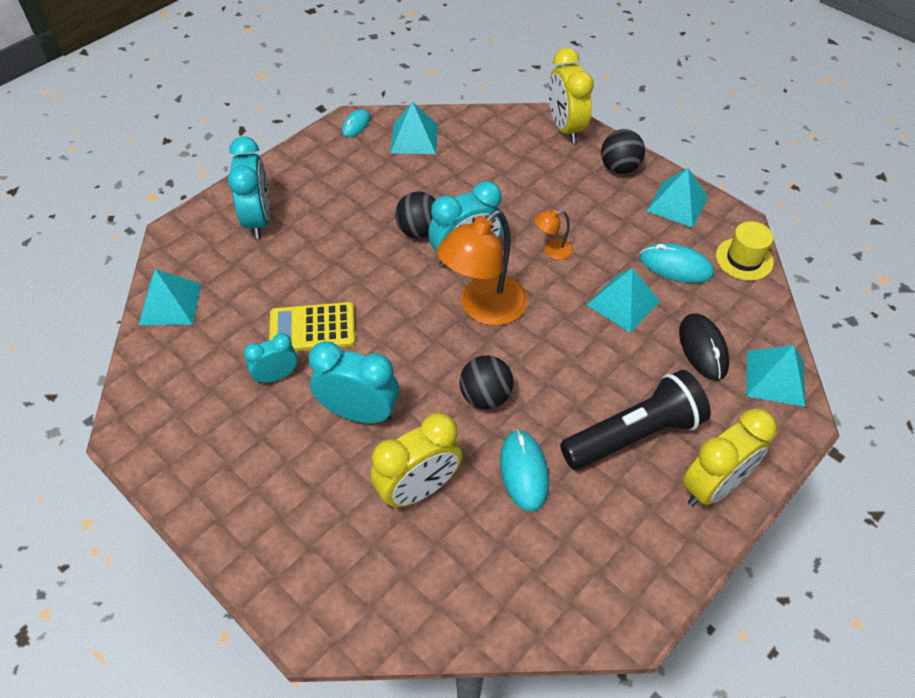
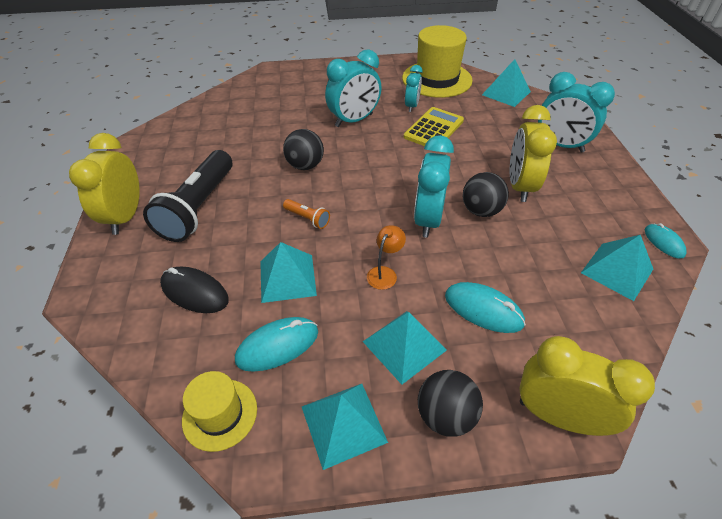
camera: 130 degrees right, 5 degrees down
yellow clock [371,413,462,508] -> yellow clock moved to [510,105,557,202]
orange lamp [437,210,528,326] -> none
turquoise mouse [500,430,549,512] -> turquoise mouse moved to [445,282,526,333]
turquoise pyramid [746,345,805,407] -> turquoise pyramid moved to [363,311,447,385]
none -> orange flashlight [283,199,330,229]
none -> yellow hat [402,25,473,98]

